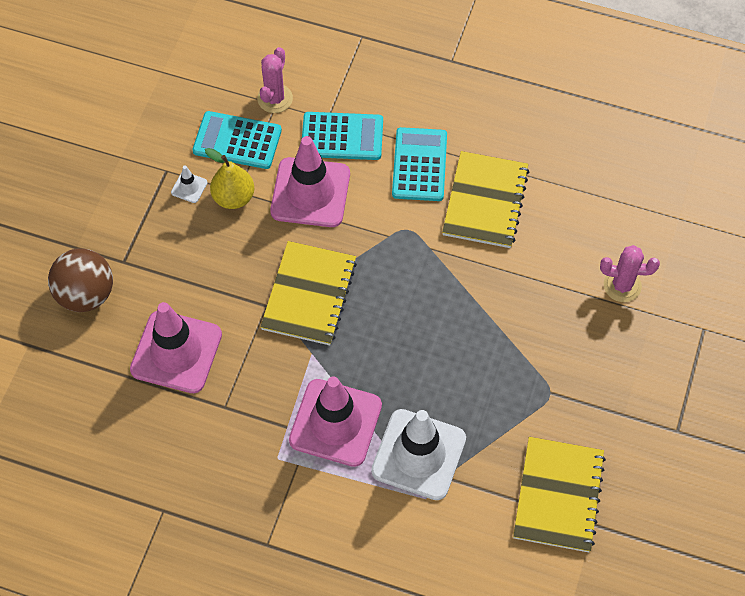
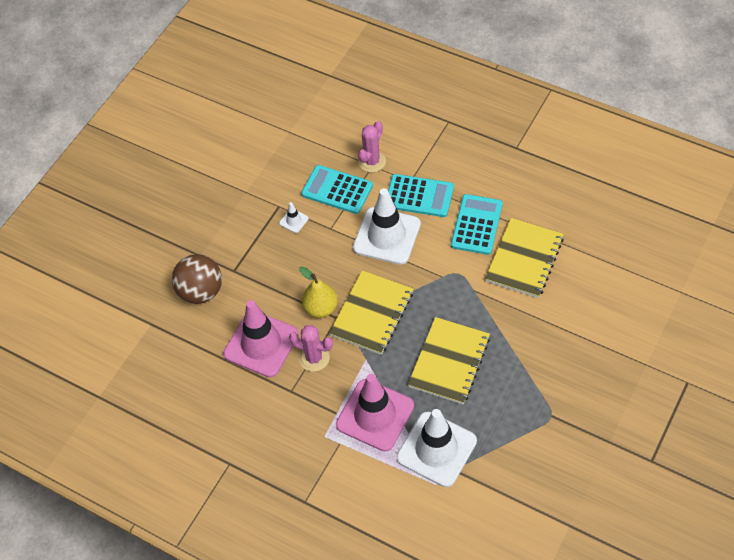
camera: 15 degrees right, 5 degrees down
yellow pear [205,148,254,209] -> yellow pear moved to [299,266,338,318]
pink traffic cone [270,136,350,227] -> white traffic cone [353,188,421,265]
yellow notebook [513,437,606,552] -> yellow notebook moved to [408,317,490,405]
pink cactus [600,245,660,302] -> pink cactus moved to [289,325,333,372]

